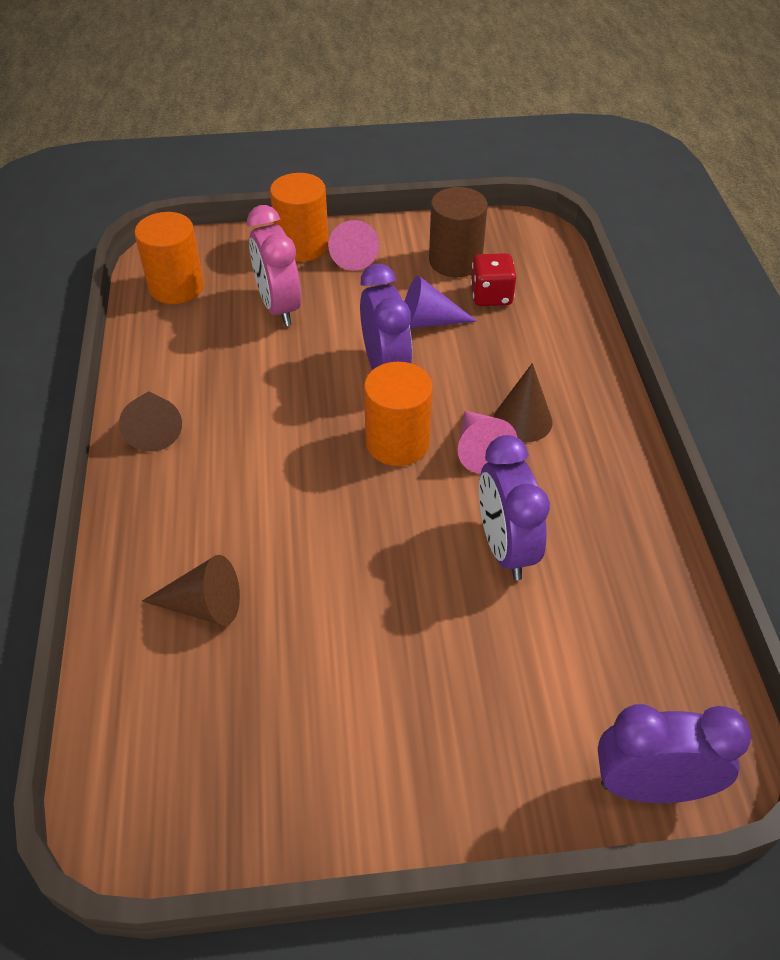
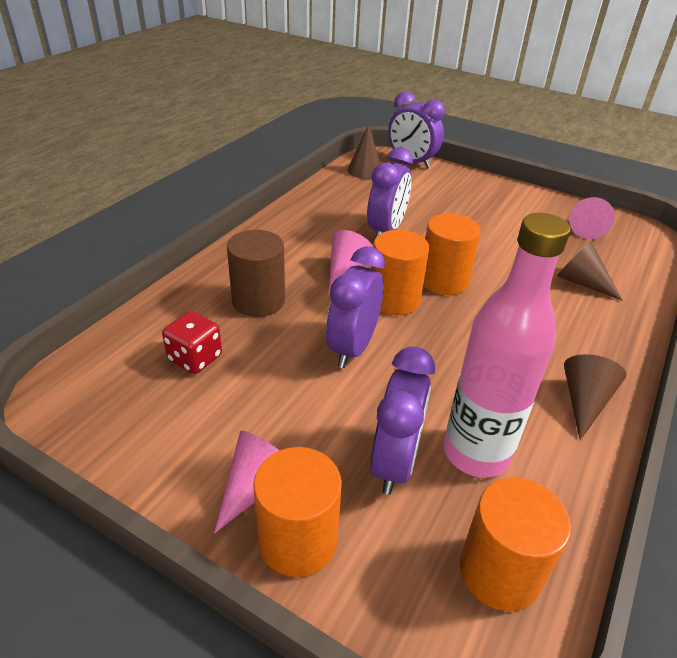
camera: 145 degrees left, 10 degrees down
pink clock [247,205,301,326] -> purple clock [370,346,435,495]
purple cone [404,276,477,328] -> none
brown cylinder [429,187,488,277] -> brown cylinder moved to [227,230,285,317]
brown cone [494,363,553,442] -> brown cone moved to [347,124,380,179]
none -> orange cylinder [423,213,481,295]
none -> pink bottle [444,213,571,478]
none -> pink cone [570,197,615,239]

